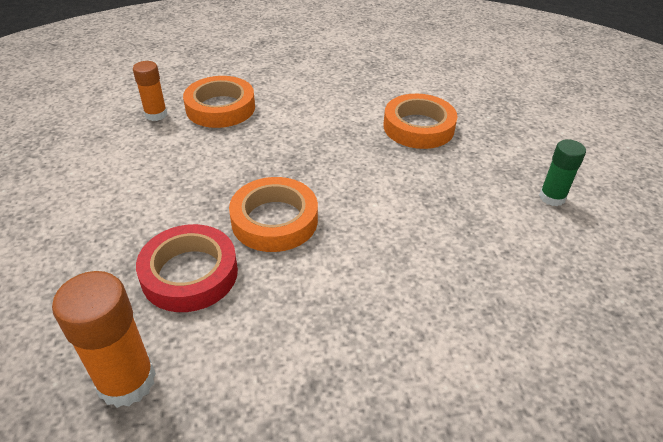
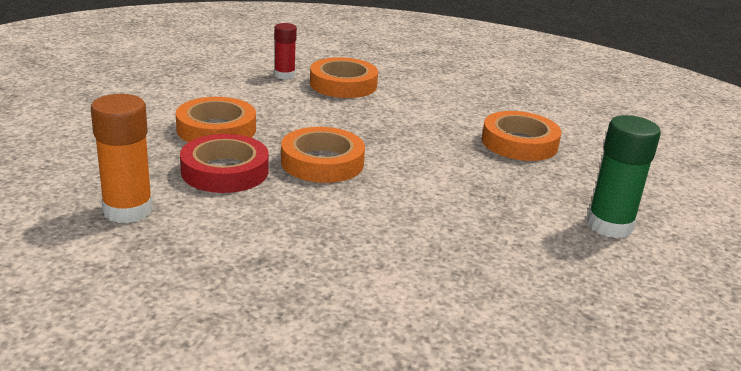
camera: 25 degrees right, 15 degrees down
orange glue stick [133,61,167,121] -> red glue stick [274,23,297,79]
green glue stick [539,139,586,206] -> green glue stick [587,115,661,238], size x1.60
none -> orange tape [176,97,256,142]

